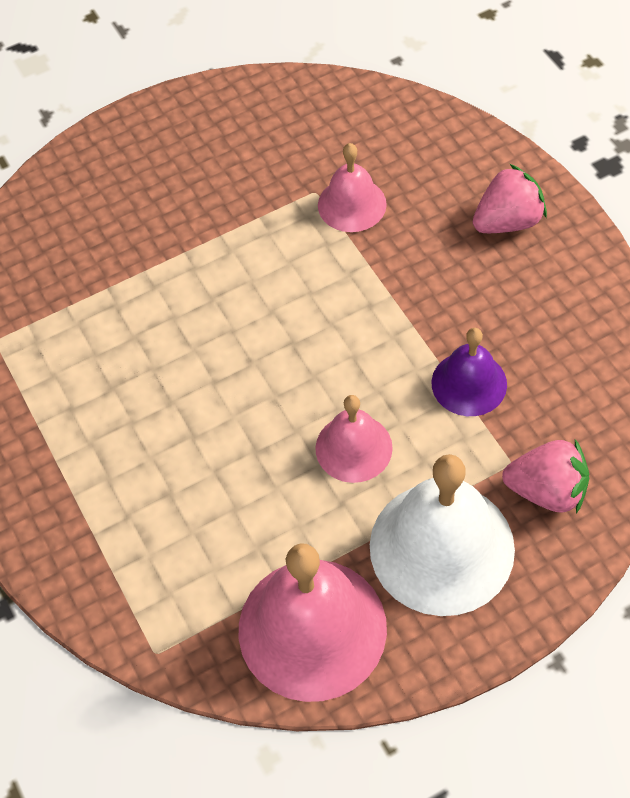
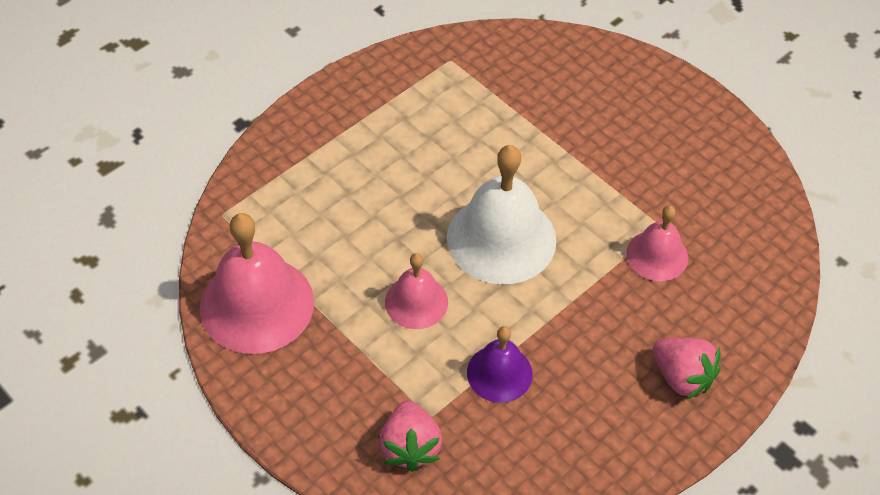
camera: 70 degrees right, 5 degrees down
white bell [370,454,515,616] -> white bell moved to [447,145,557,284]

